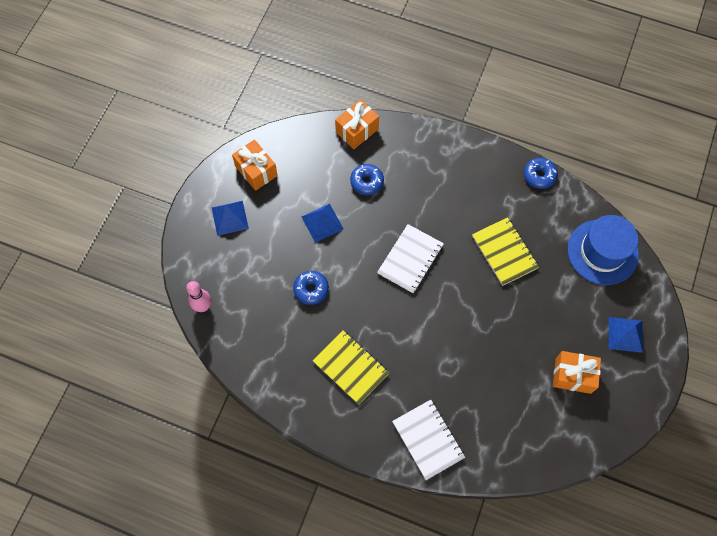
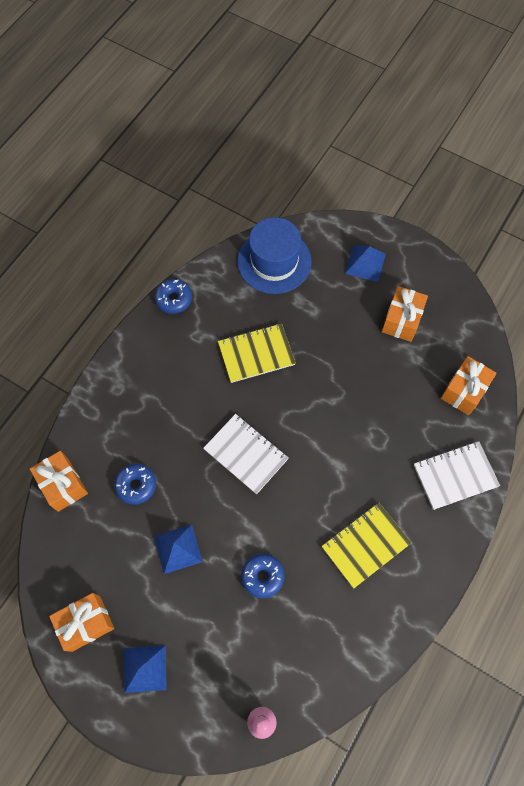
camera: 80 degrees left, 0 degrees up
none -> orange gift [441,356,497,415]

